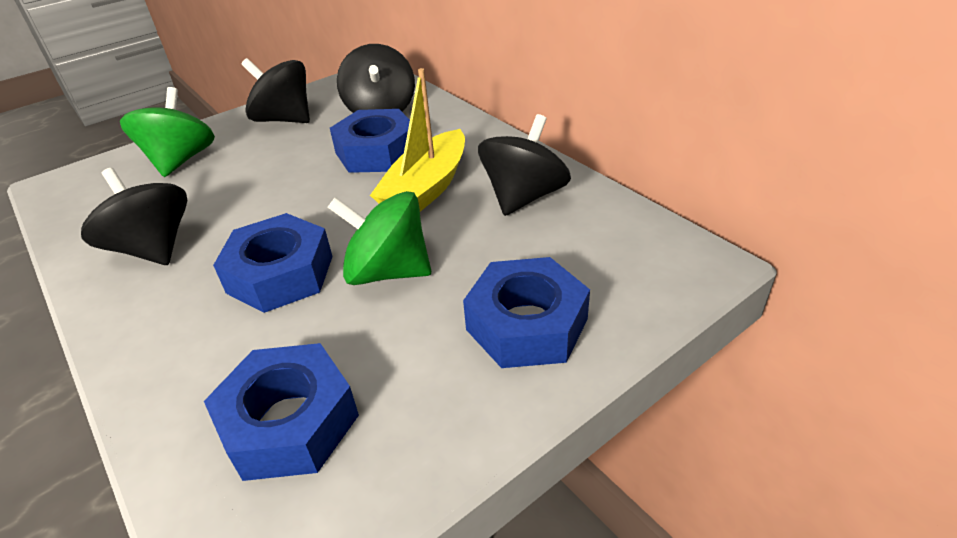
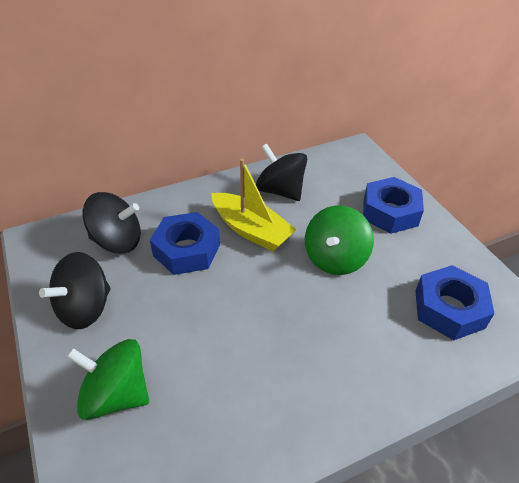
camera: 80 degrees left, 5 degrees up
black spinning top [81,168,187,265] -> none
blue nut [213,213,333,313] -> none

